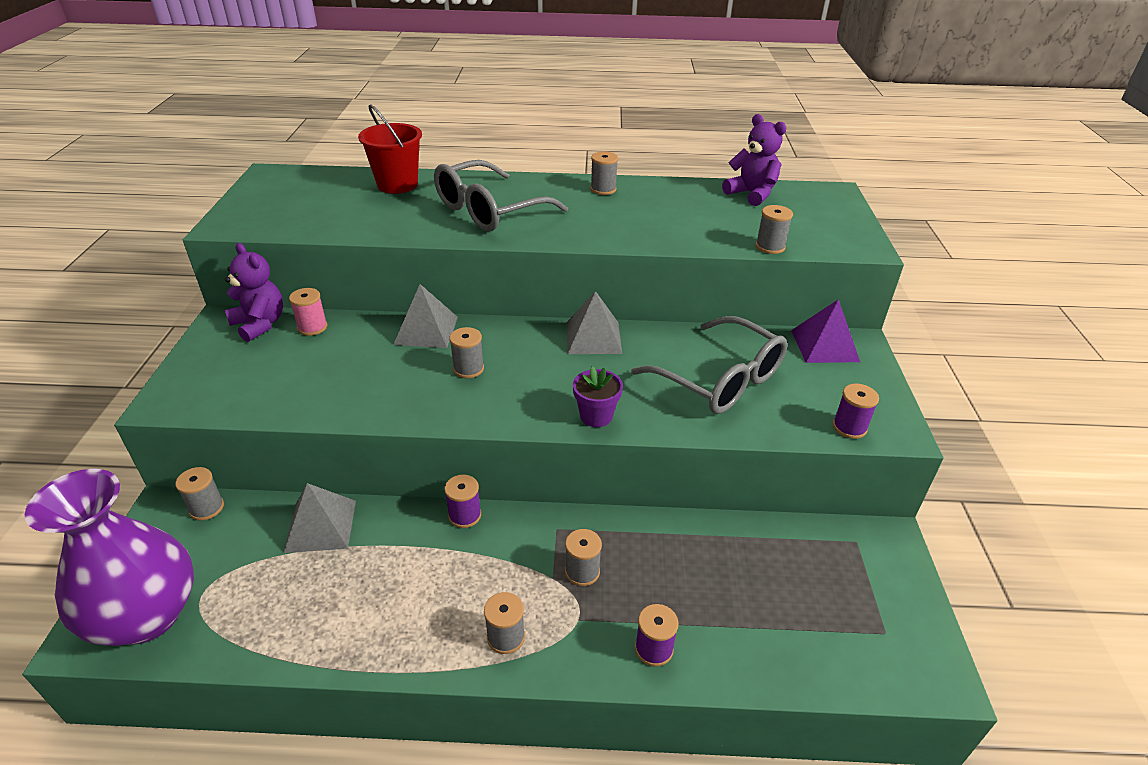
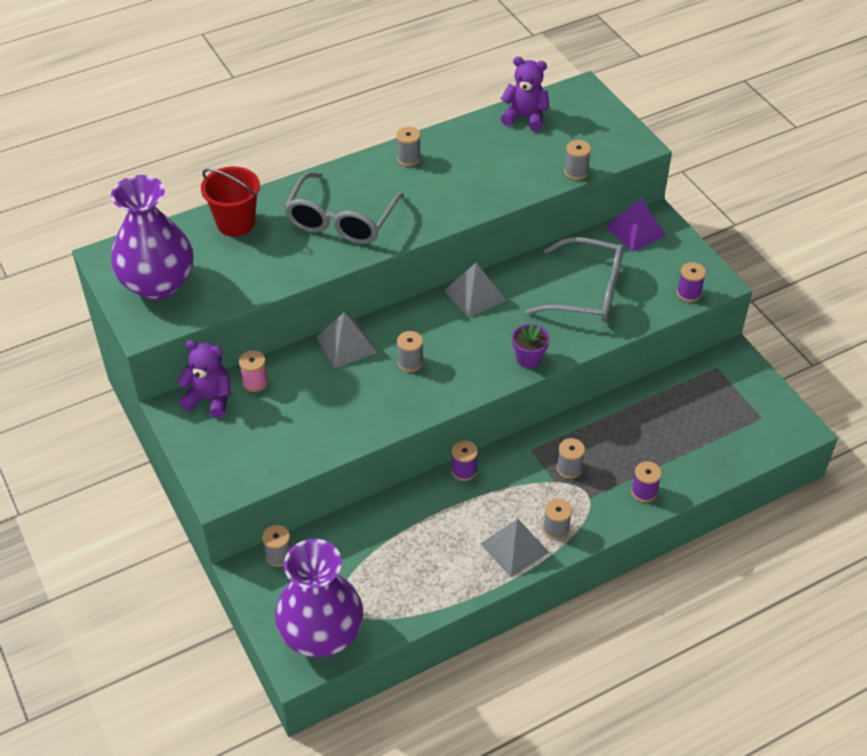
camera: 30 degrees left, 10 degrees up
grey pyramid [284,483,356,553] -> grey pyramid moved to [480,519,549,577]
none -> purple vase [111,175,193,300]

